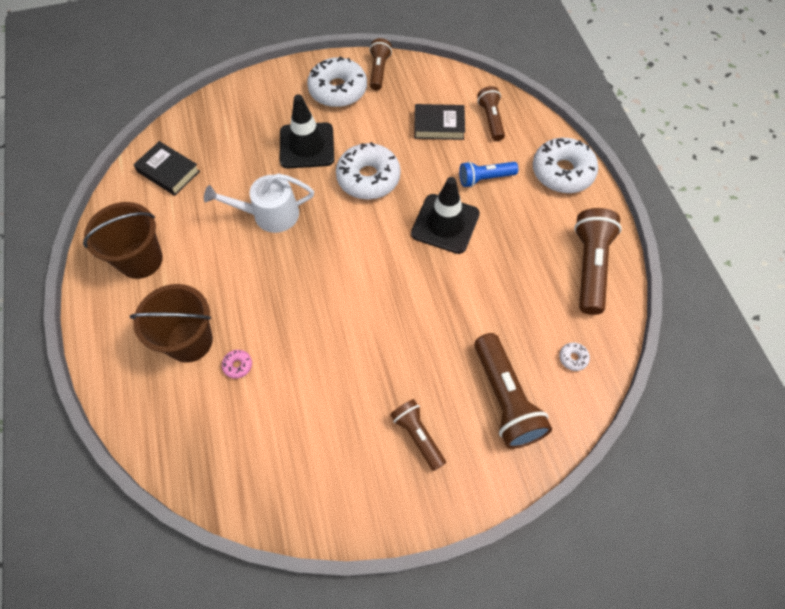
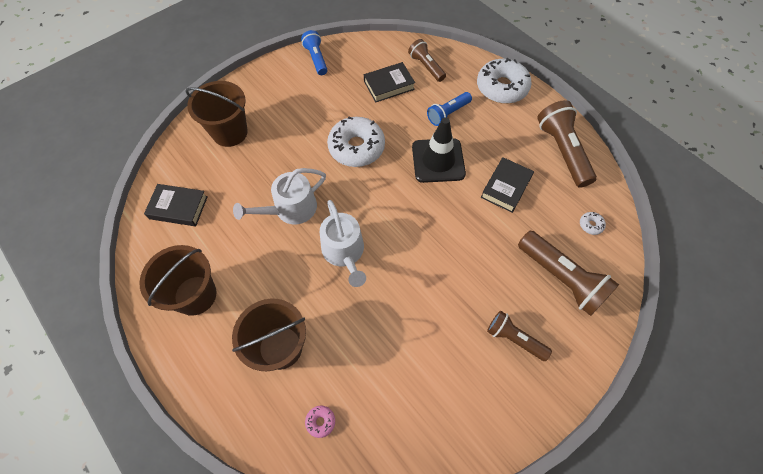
camera: 25 degrees left, 0 degrees up
pink donut [222,350,252,379] -> pink donut moved to [305,406,335,438]
black traffic cone [280,94,334,168] -> none
white donut [307,56,367,107] -> none
brown flashlight [370,38,392,90] -> blue flashlight [301,30,327,75]
none -> brown bucket [185,81,248,147]
none -> white watering can [320,200,366,287]
none -> black book [481,157,534,213]

